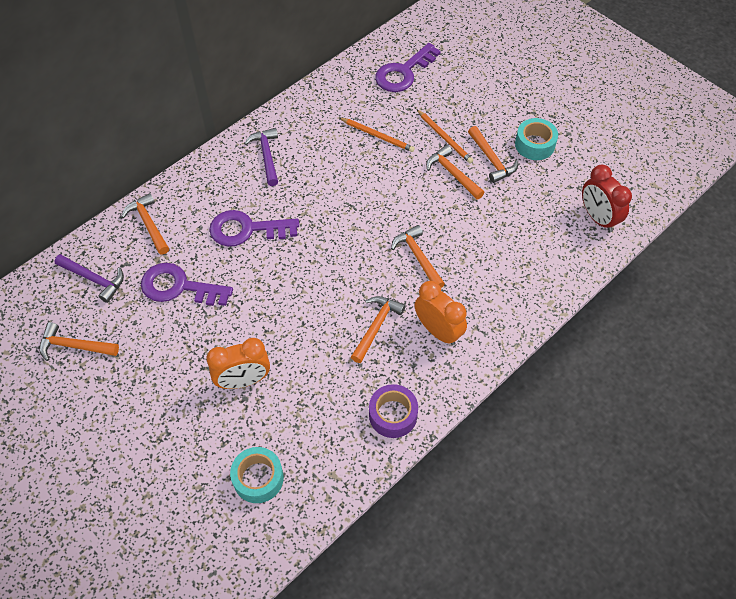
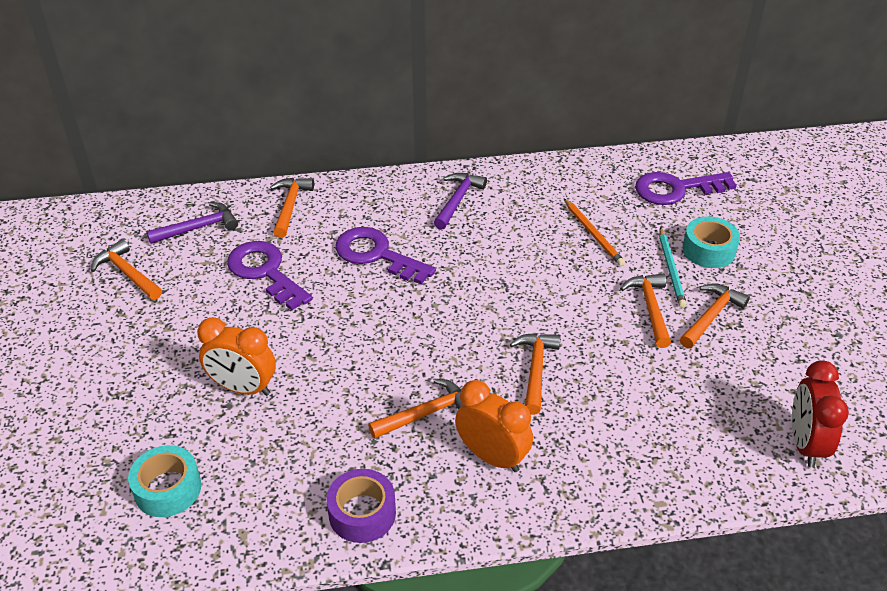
camera: 35 degrees right, 15 degrees down
purple hammer [54,254,124,303] -> purple hammer turned 90 degrees counterclockwise [146,202,238,244]
orange clock [415,281,467,346] -> orange clock turned 45 degrees counterclockwise [455,380,533,472]
orange pencil [417,109,473,164] -> turquoise pencil [659,228,687,308]
orange hammer [468,126,518,183] -> orange hammer turned 150 degrees counterclockwise [680,283,750,349]
turquoise tape [515,118,558,160] -> turquoise tape moved to [682,216,740,268]

